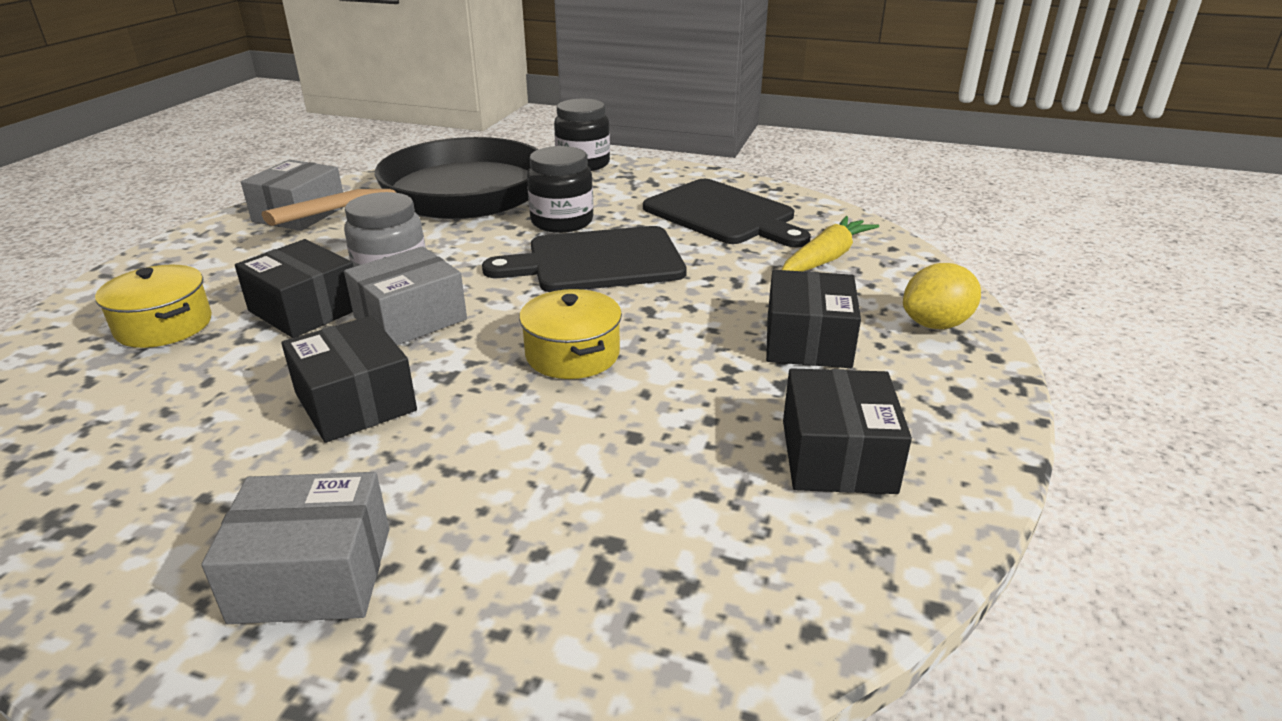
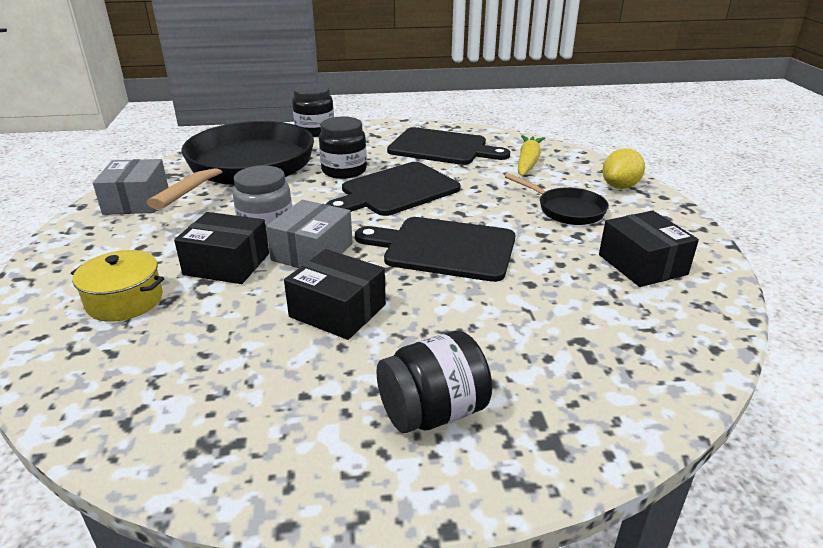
camera: 25 degrees left, 0 degrees up
grey box [201,472,389,624] -> black jar [377,331,492,433]
yellow pot [519,289,622,379] -> black cutting board [355,217,516,282]
black box [766,270,861,368] -> black pan [505,173,609,225]

